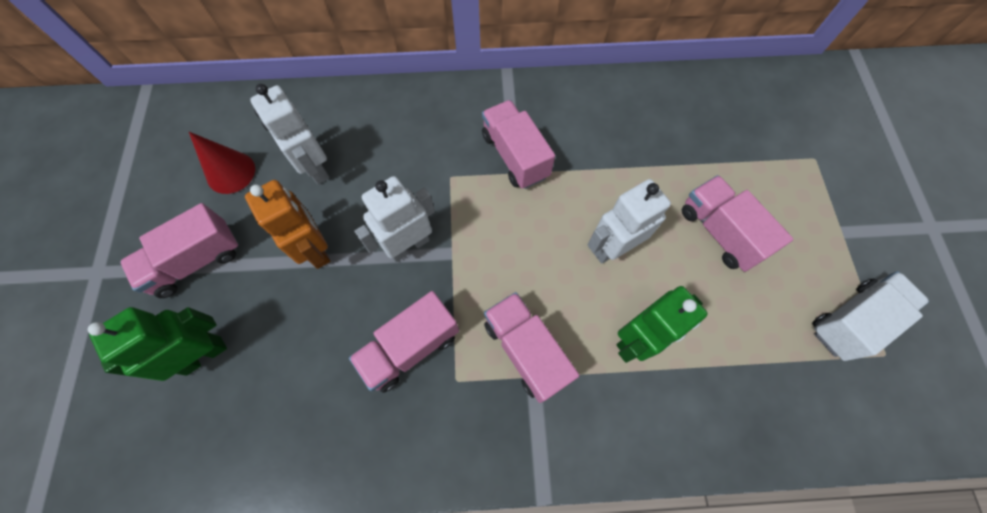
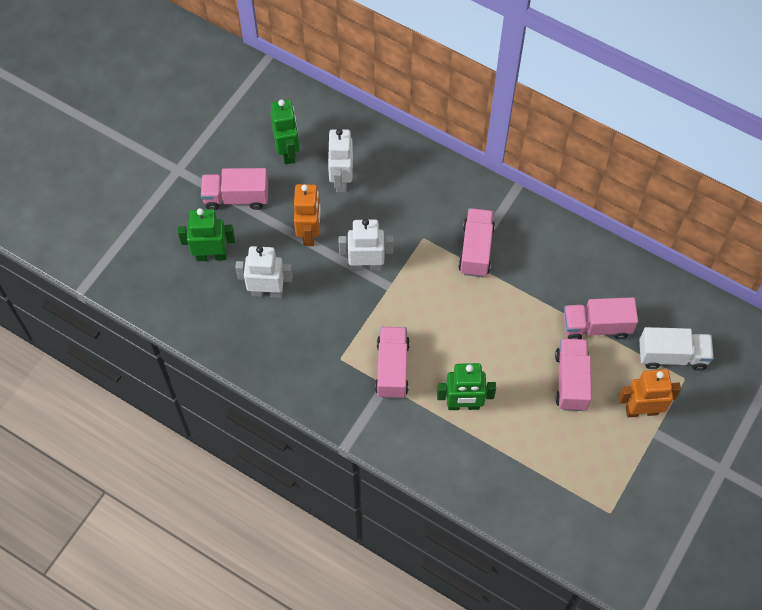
camera: 35 degrees right, 5 degrees down
red cone [189,132,255,194] -> green robot [270,99,300,164]
pink truck [349,291,459,393] -> pink truck moved to [563,297,638,339]
white robot [587,179,671,264] -> white robot moved to [235,246,293,298]
white truck [812,271,929,361] -> white truck moved to [639,327,714,371]
none -> orange robot [618,369,681,417]

